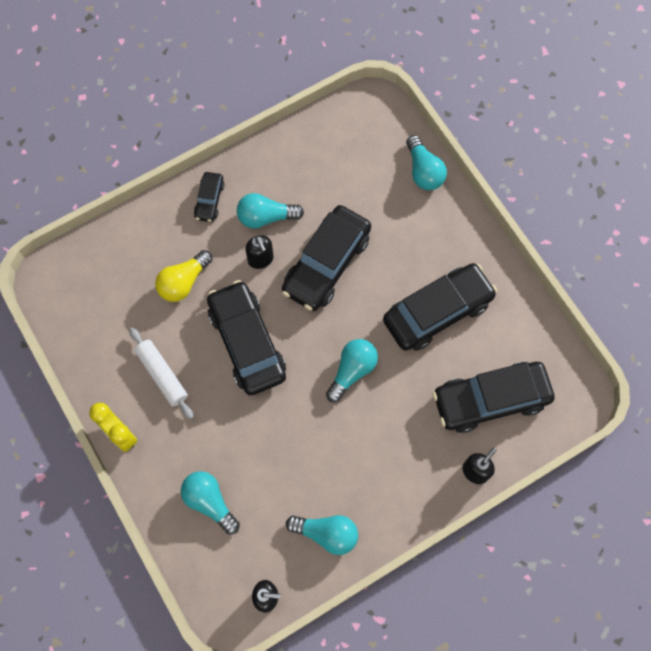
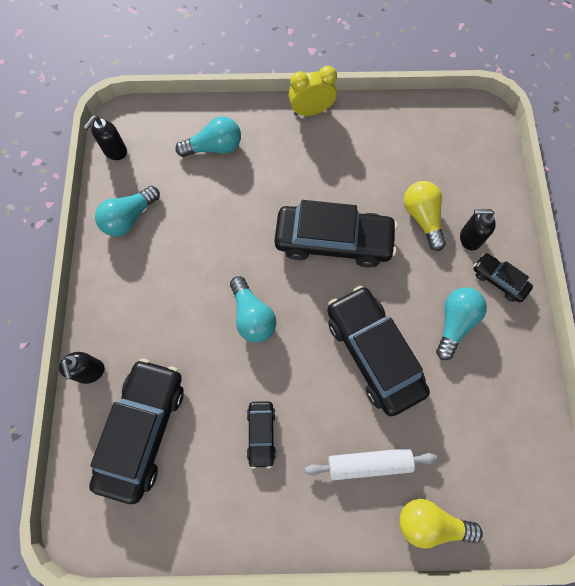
camera: 120 degrees right, 0 degrees up
white rolling pin [129,327,193,419] -> white rolling pin moved to [305,448,437,480]
black soap dispenser [245,235,274,269] -> black soap dispenser moved to [460,209,496,250]
black car [383,263,497,351] -> black car [247,401,276,469], size x0.48
turquoise light bulb [406,135,447,190] -> yellow light bulb [399,499,483,549]

